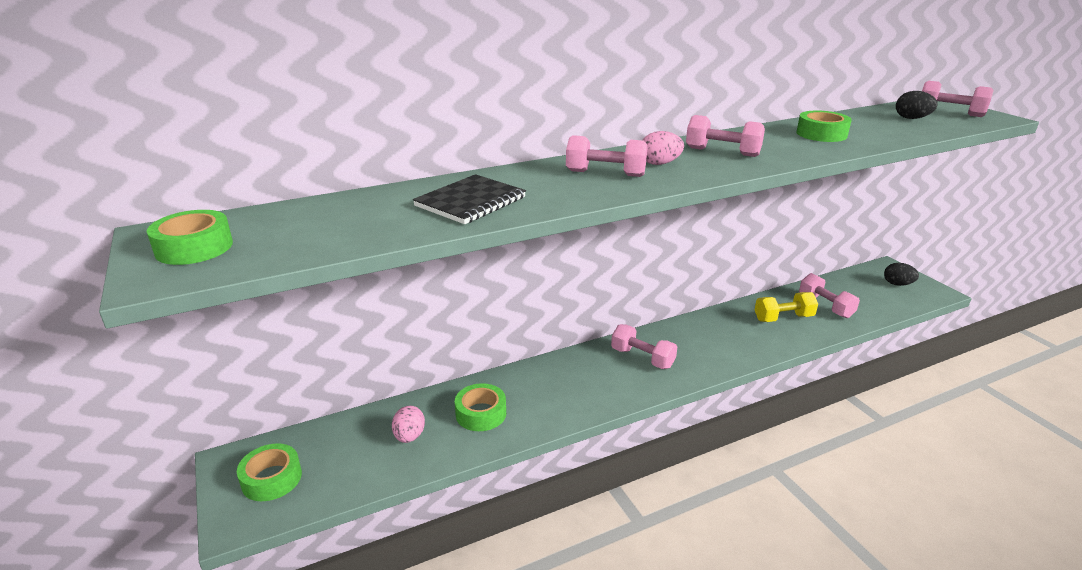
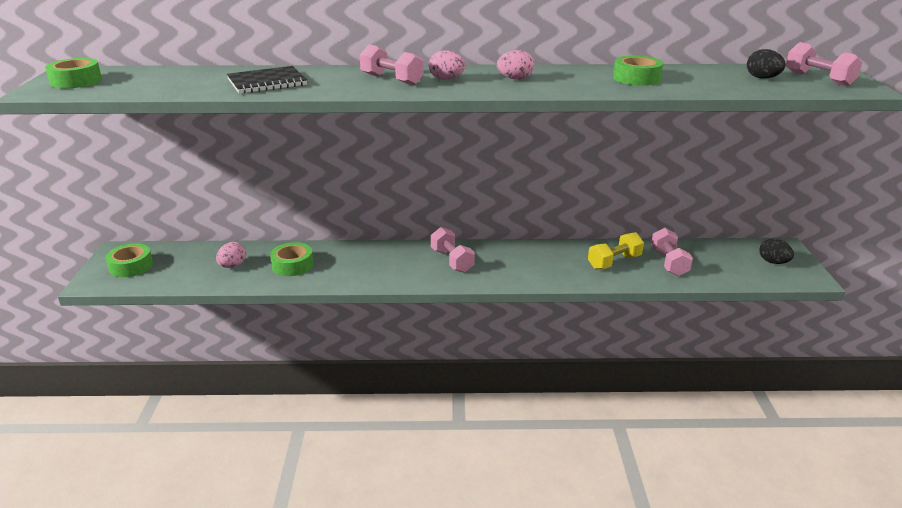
camera: 25 degrees right, 0 degrees up
pink dumbbell [686,115,765,157] -> pink egg [497,50,534,80]
yellow dumbbell [755,292,818,322] -> yellow dumbbell turned 45 degrees counterclockwise [588,232,644,269]

